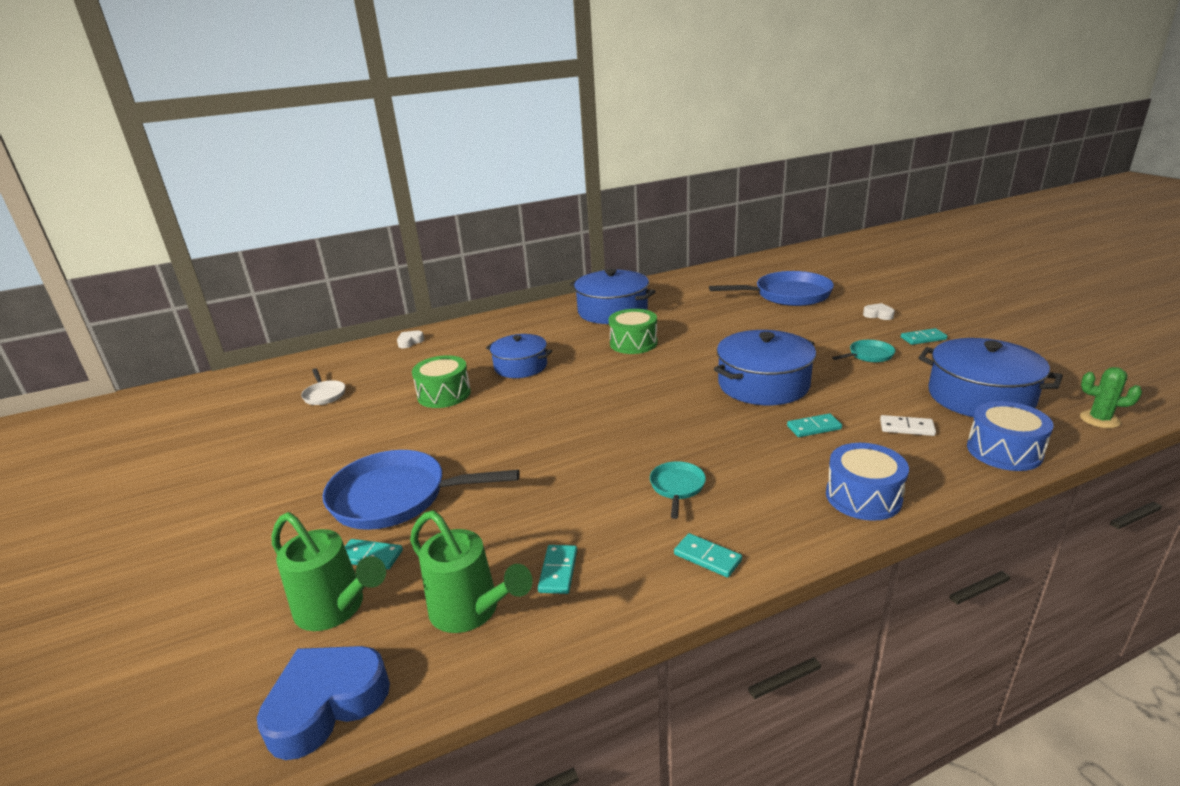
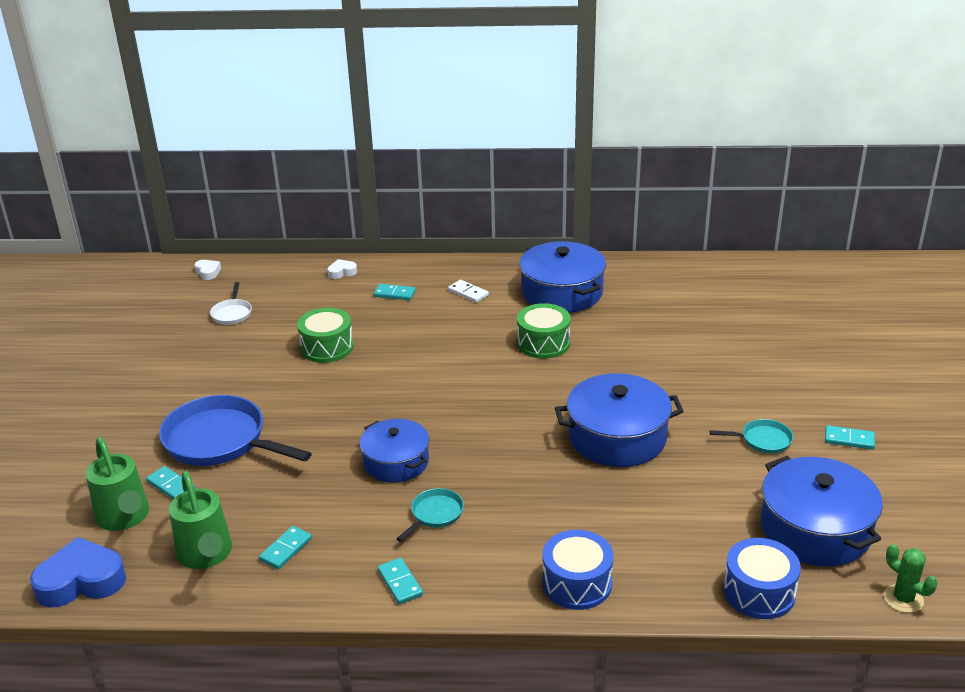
camera: 25 degrees right, 5 degrees up
blue pot [486,334,552,378] -> blue pot moved to [360,419,429,483]
blue pan [709,271,834,306] -> none
turquoise domino [787,413,842,437] -> turquoise domino moved to [374,284,416,300]
white heart [863,303,895,320] -> white heart moved to [194,260,221,280]
white domino [880,415,936,436] -> white domino moved to [448,280,489,303]

